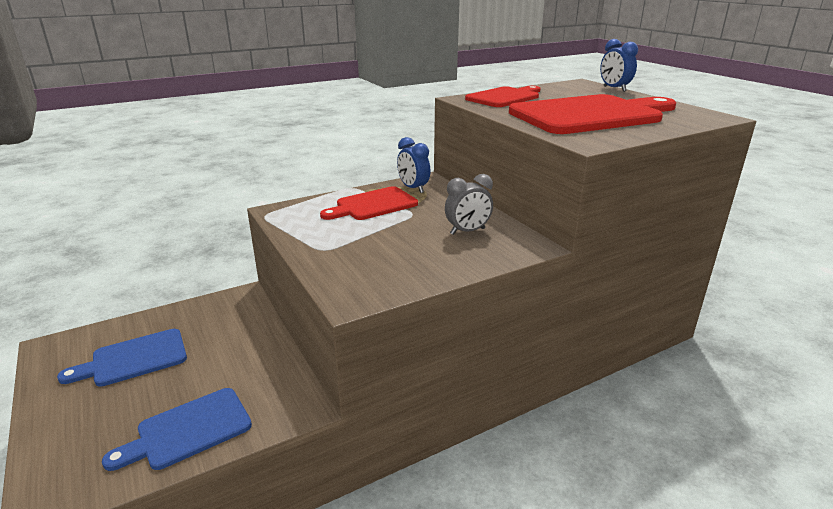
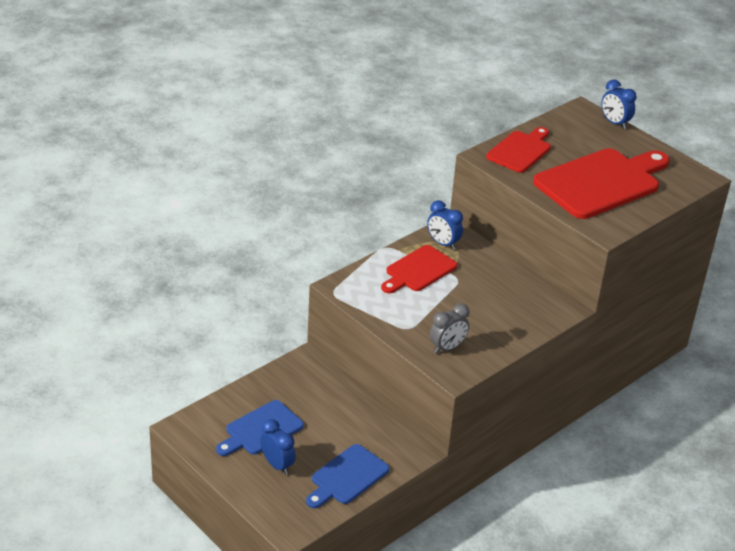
camera: 15 degrees left, 10 degrees up
grey clock [445,174,493,235] -> grey clock moved to [430,303,469,354]
none -> blue clock [260,419,296,475]

